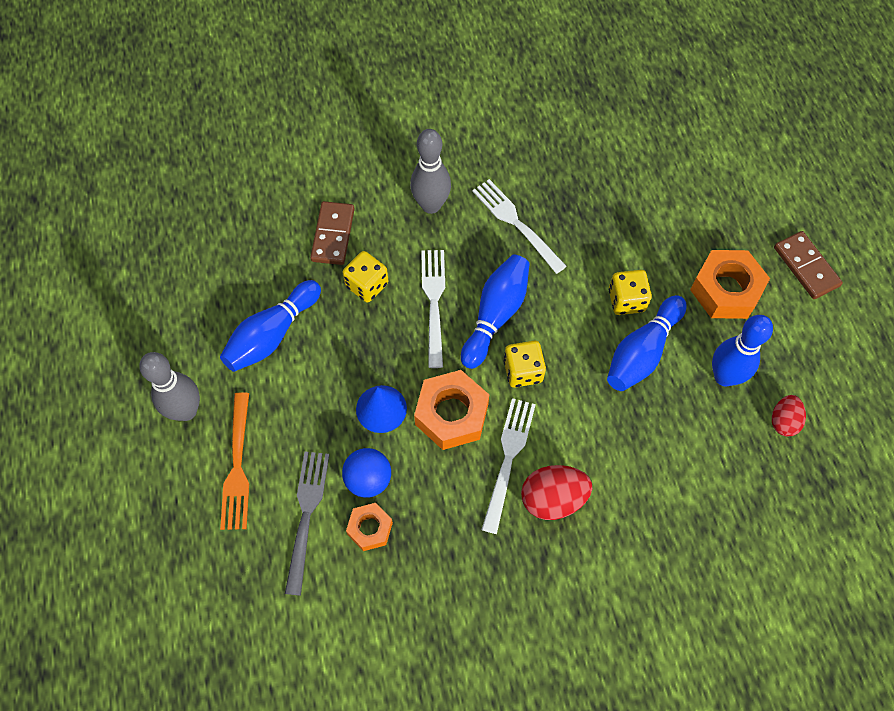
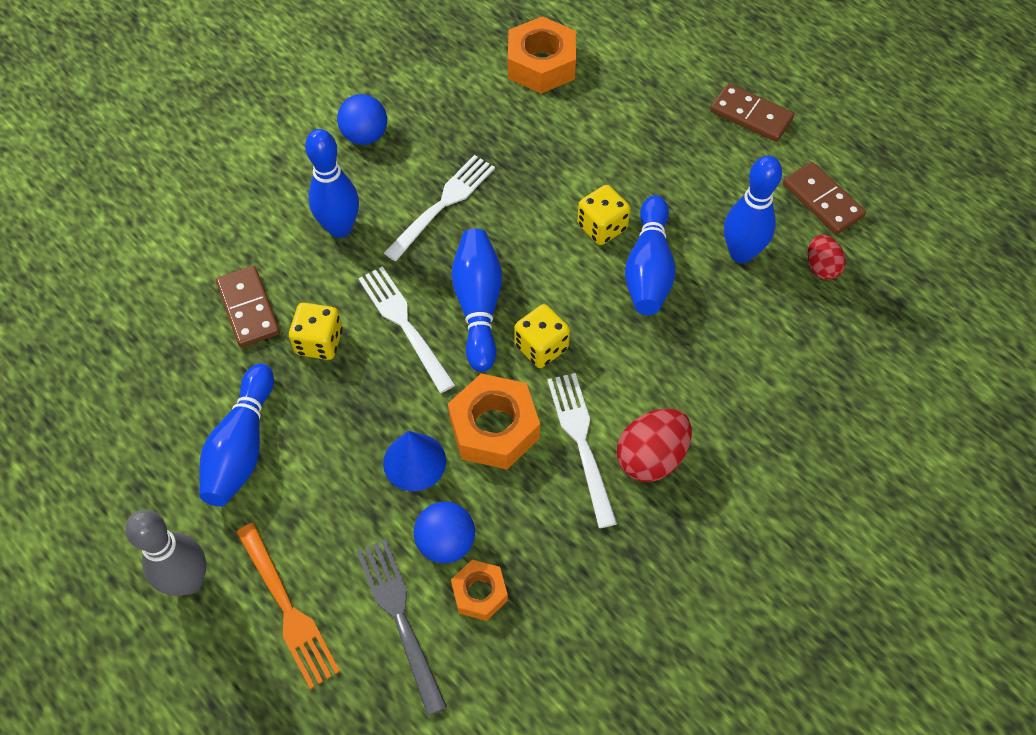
camera: 30 degrees left, 5 degrees down
grey bowling pin [410,129,451,214] -> blue bowling pin [305,129,359,238]
white fork [472,179,567,274] -> white fork turned 105 degrees clockwise [384,155,495,261]
orange nut [690,250,770,319] -> orange nut moved to [508,16,576,94]
none -> blue ball [337,94,387,145]
none -> brown domino [783,162,866,235]

